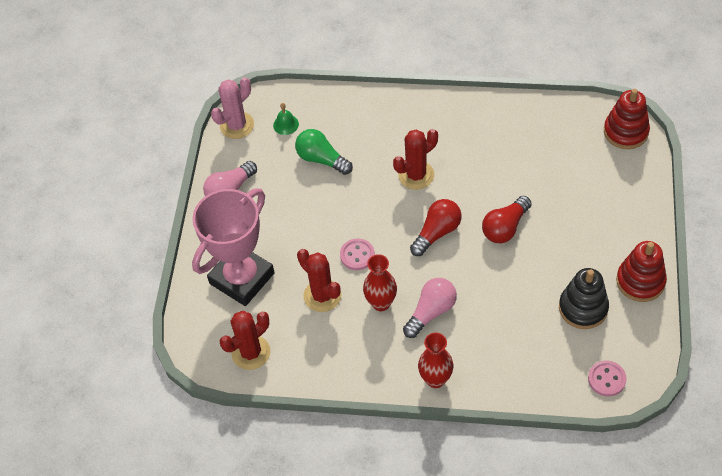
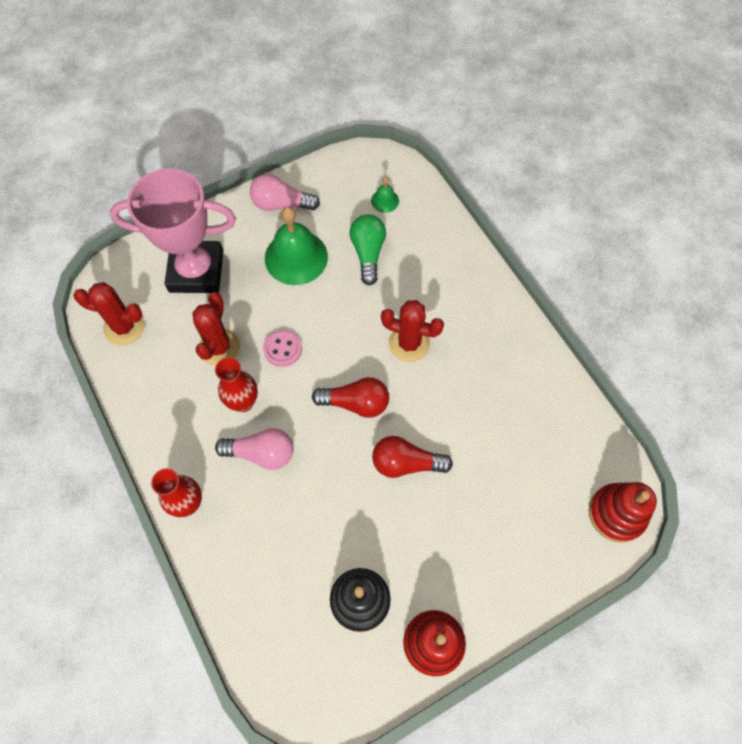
camera: 50 degrees right, 10 degrees up
pink cactus [211,77,254,139] -> none
pink button [588,360,626,396] -> none
none -> green bell [265,206,328,285]

